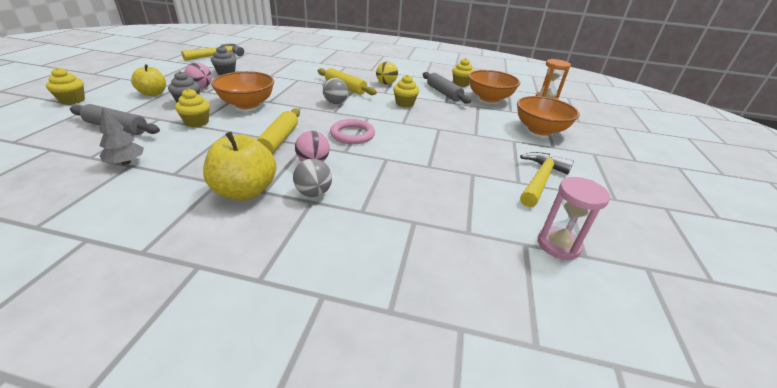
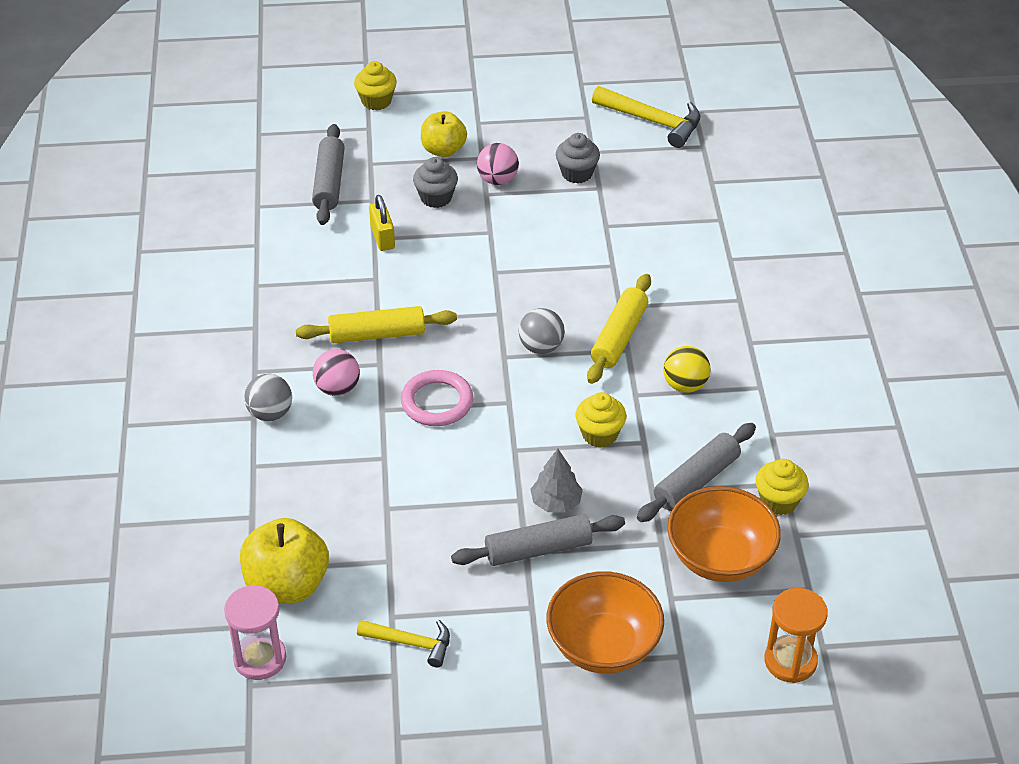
camera: 75 degrees right, 10 degrees up
grey tree [99,107,144,165] -> grey tree moved to [530,449,583,513]
yellow cupcake [175,89,210,127] -> yellow padlock [369,195,395,251]
yellow apple [203,132,276,200] -> yellow apple moved to [240,518,329,604]
orange bowl [211,71,274,109] -> none
yellow hammer [520,152,574,207] -> yellow hammer [357,620,450,668], size x0.64
none -> grey rolling pin [451,514,625,566]

